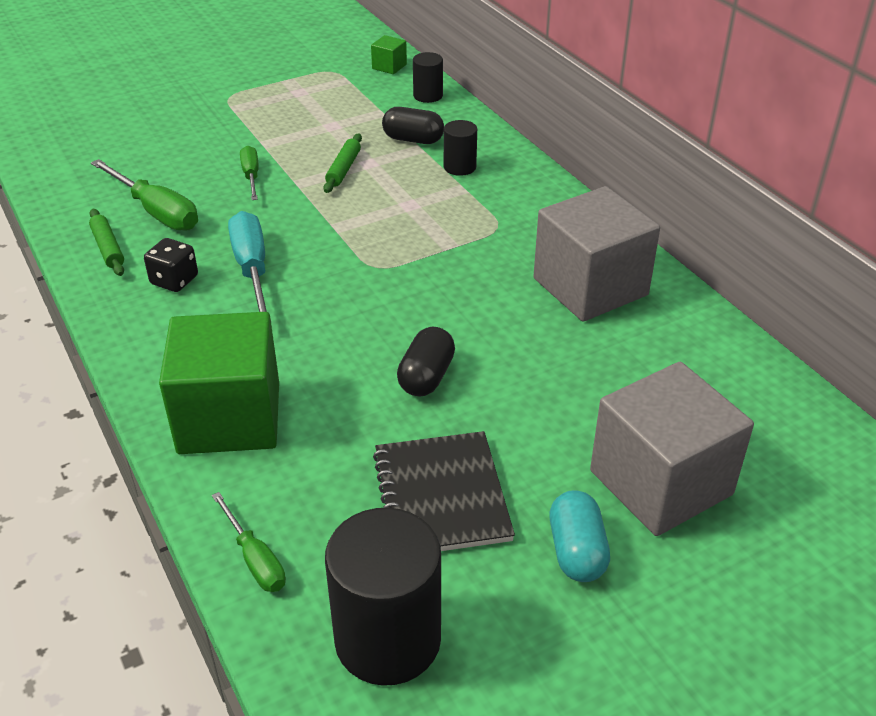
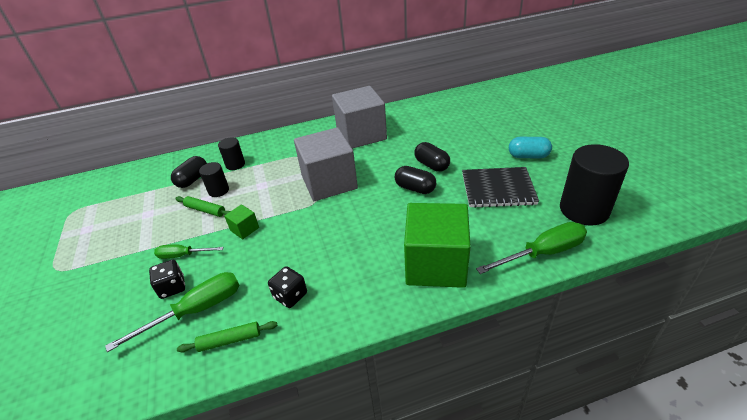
camera: 75 degrees left, 0 degrees up
green screwdriver [212,492,286,592] -> green screwdriver [476,222,587,274], size x1.66
turquoise screwdriver [228,211,271,319] -> none
green cube [371,35,407,74] -> green cube moved to [224,204,259,239]
black cylinder [413,52,443,103] -> black cylinder moved to [199,162,229,197]
grey cube [590,362,754,536] -> grey cube moved to [294,127,358,201]
none -> black dice [149,260,185,299]
none -> black capsule [414,142,450,172]

